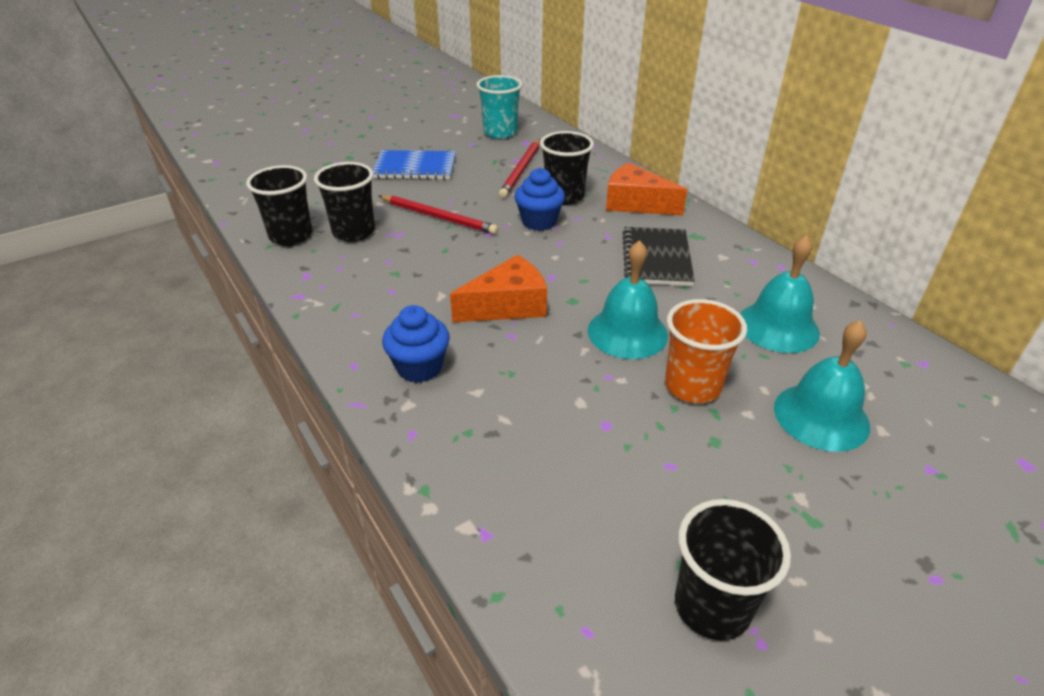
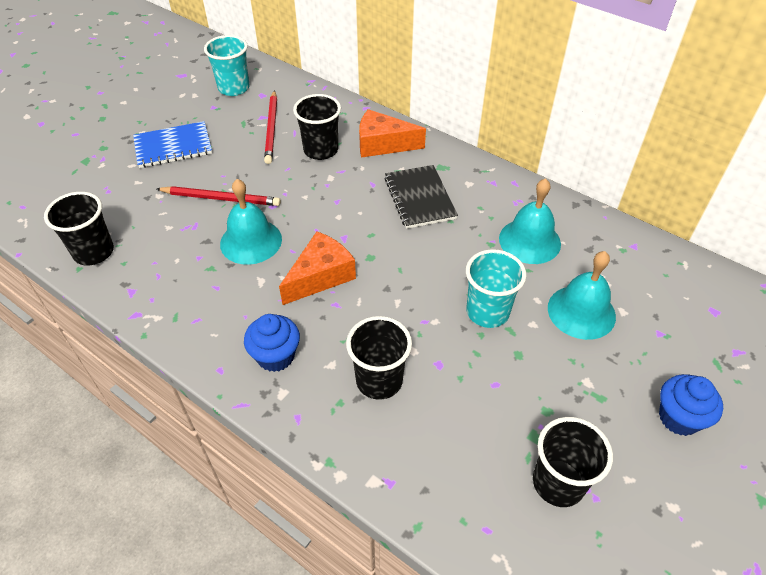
camera: 20 degrees left, 10 degrees up
black cup [314,162,375,242] -> black cup moved to [346,316,412,400]
blue cupcake [515,168,565,231] -> blue cupcake moved to [659,374,723,436]
turquoise bell [588,240,668,359] -> turquoise bell moved to [220,179,282,265]
orange cup [665,299,747,403] -> turquoise cup [466,249,526,328]

